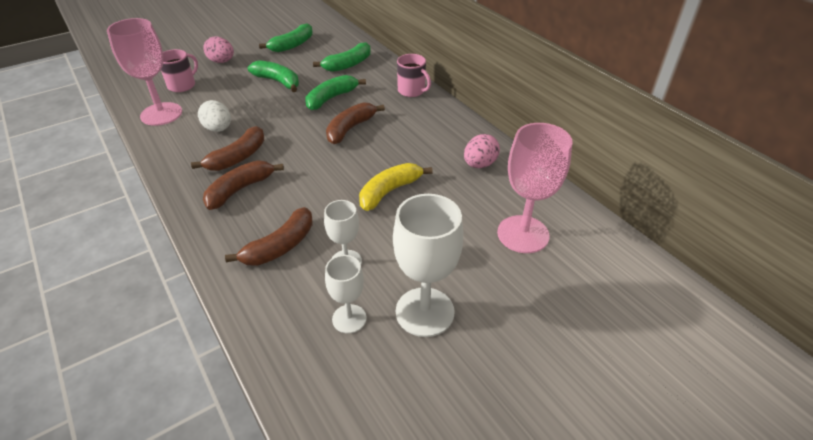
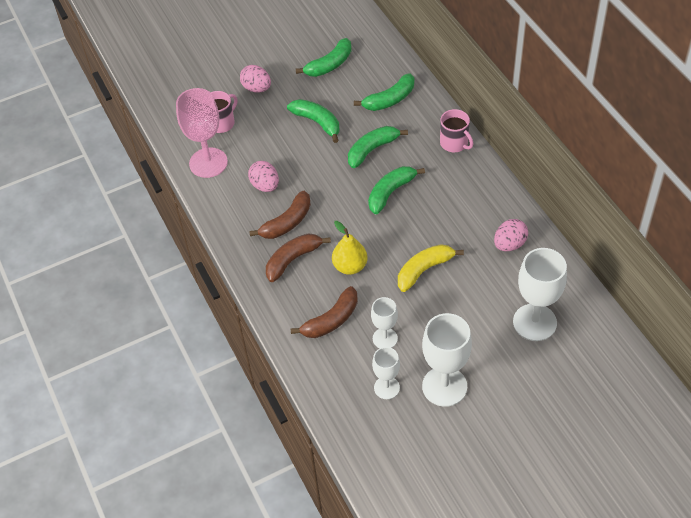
camera: 10 degrees right, 10 degrees up
white egg [198,100,231,132] -> pink egg [248,161,279,192]
brown banana [326,102,385,144] -> green banana [368,166,425,214]
pink goblet [497,123,573,253] -> white goblet [513,248,567,341]
none -> yellow pear [332,221,368,275]

